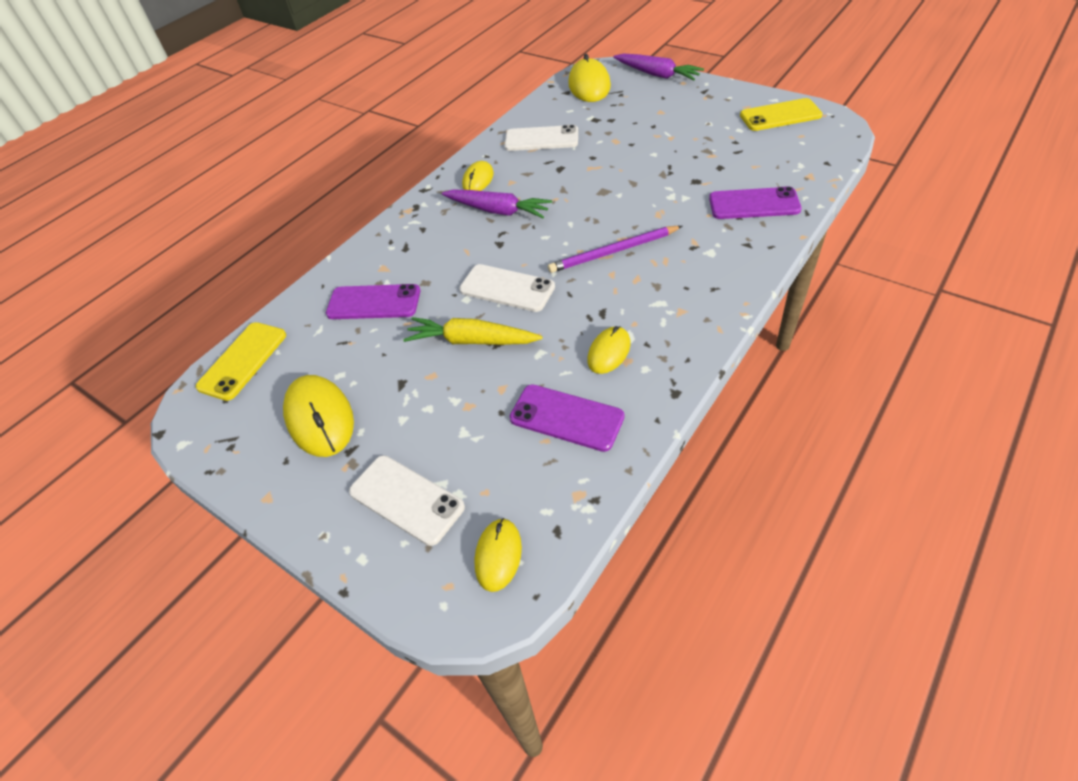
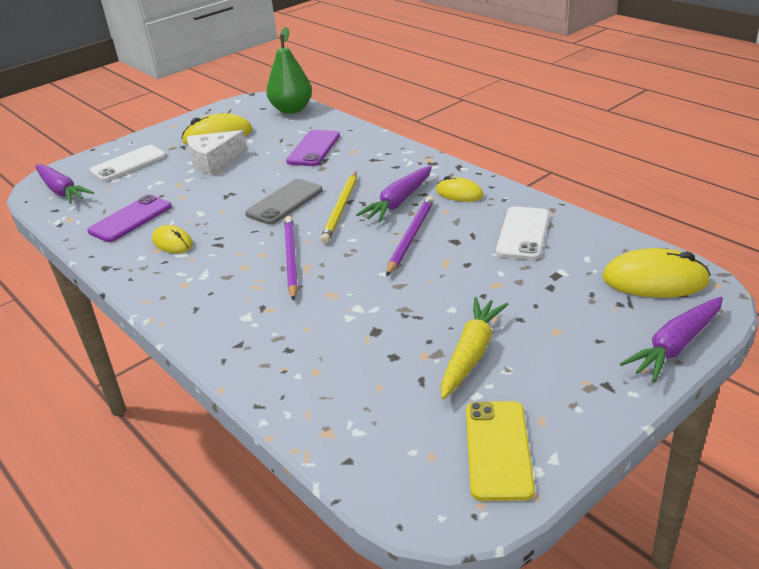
camera: 100 degrees right, 15 degrees down
yellow phone [196,322,286,401] -> green pear [266,27,312,114]
yellow carrot [403,317,543,345] -> yellow carrot moved to [441,297,509,399]
white phone [459,264,555,312] -> grey phone [245,179,323,225]
yellow mouse [474,518,522,592] -> purple carrot [35,164,94,204]
purple phone [709,186,802,219] -> none
none -> white cheese [187,130,248,175]
none -> yellow pencil [320,172,357,243]
none -> purple pencil [386,196,434,276]

